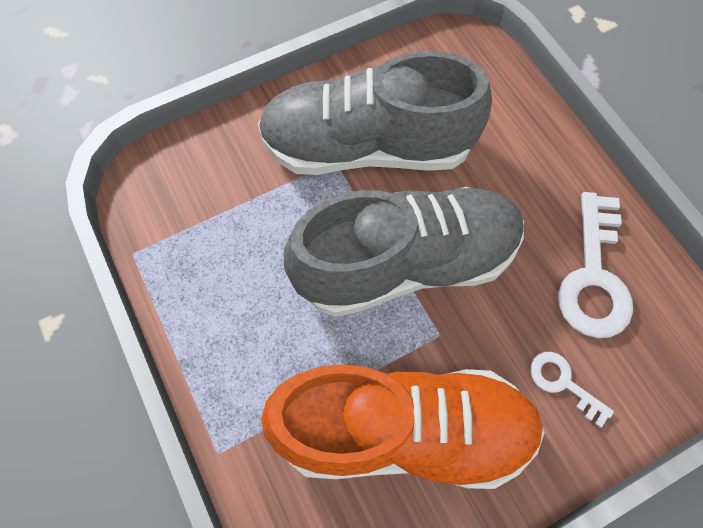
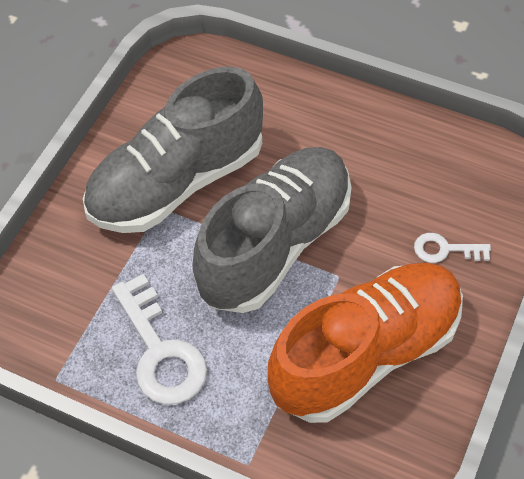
camera: 35 degrees left, 10 degrees down
white key [558,192,633,338] -> white key moved to [112,274,207,405]

